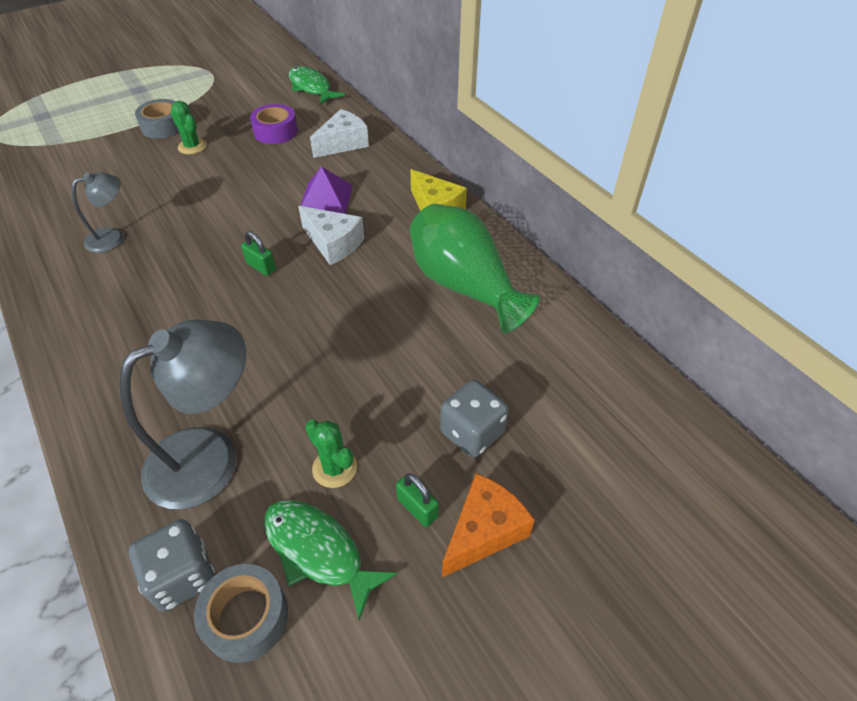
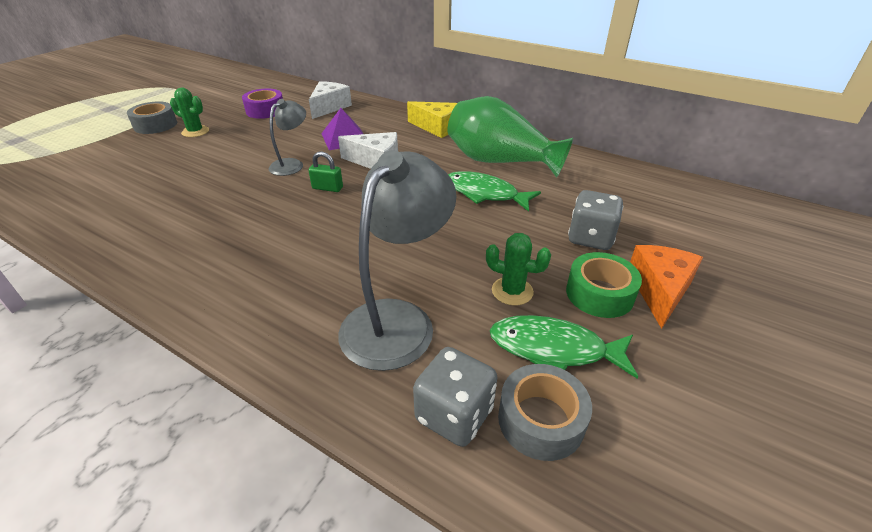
camera: 25 degrees left, 10 degrees down
grey lamp [72,172,124,253] -> grey lamp moved to [269,99,306,176]
green fish [289,66,345,105] -> green fish moved to [448,171,541,212]
green padlock [396,473,439,527] -> green tape [566,252,642,318]

